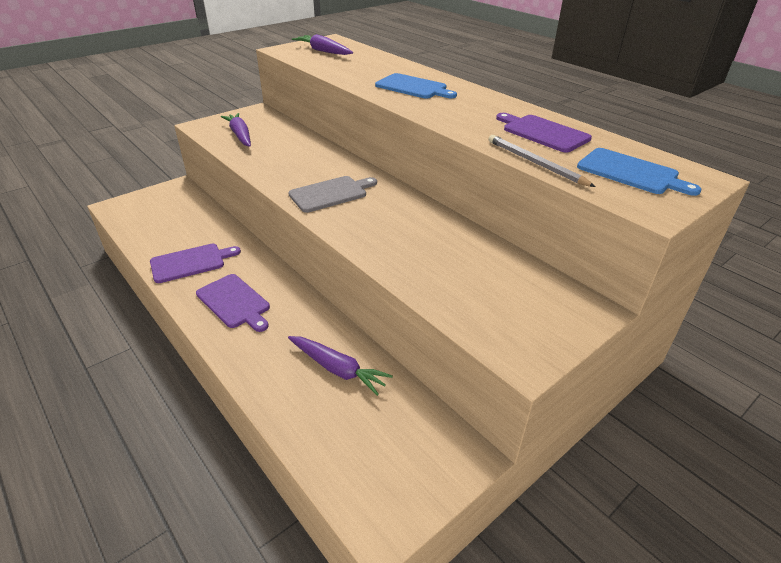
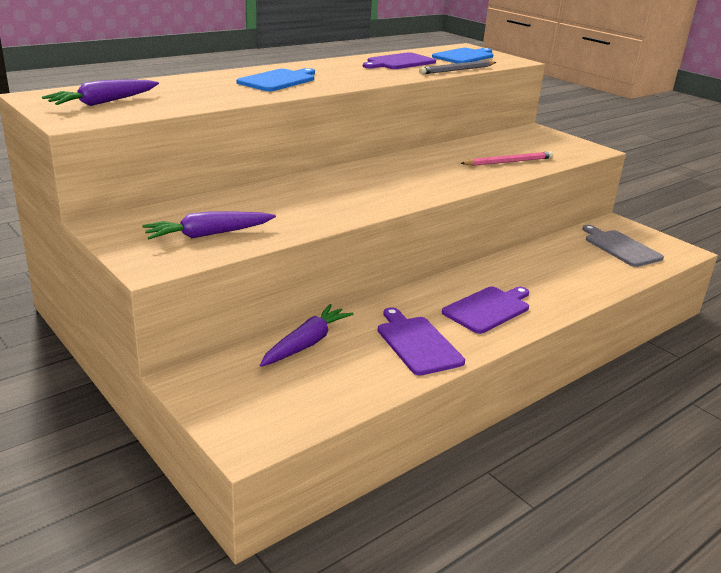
camera: 90 degrees left, 10 degrees down
grey cutting board [288,176,377,213] -> grey cutting board moved to [582,225,664,267]
purple carrot [288,336,393,396] -> purple carrot moved to [260,304,353,367]
none -> pink pencil [460,152,554,166]

